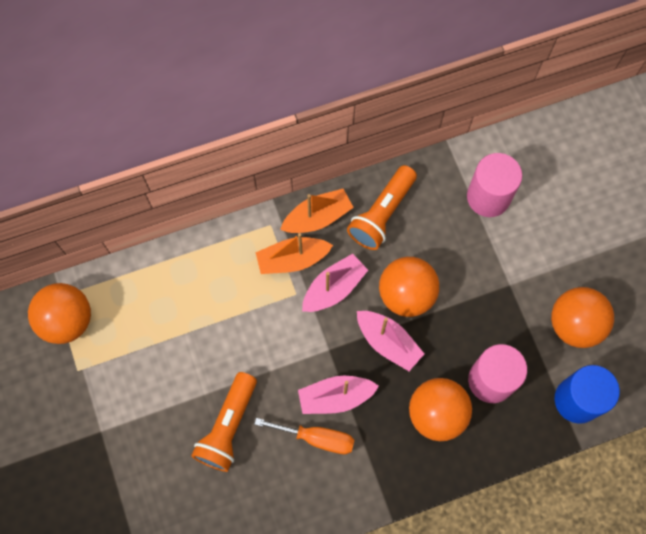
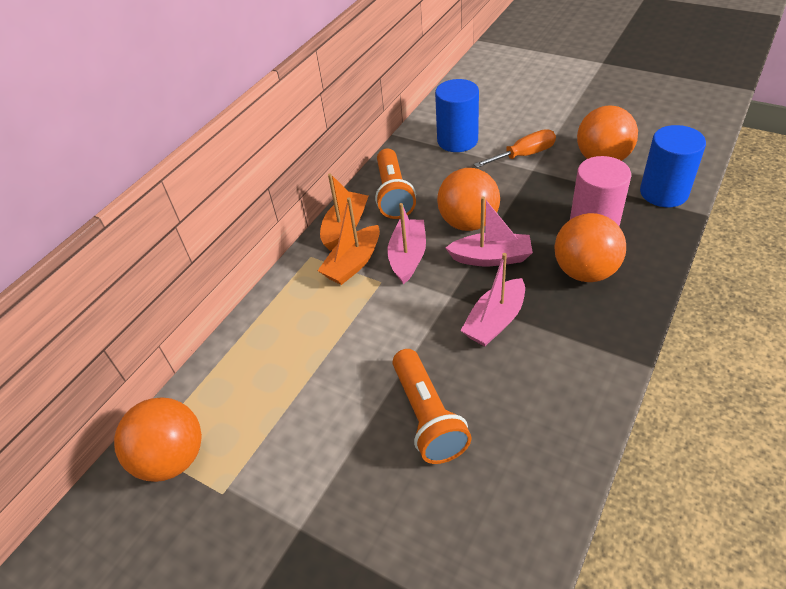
camera: 35 degrees left, 25 degrees down
orange screwdriver [255,418,354,454] -> orange screwdriver moved to [474,129,556,168]
pink cylinder [467,153,522,217] -> blue cylinder [435,79,479,152]

